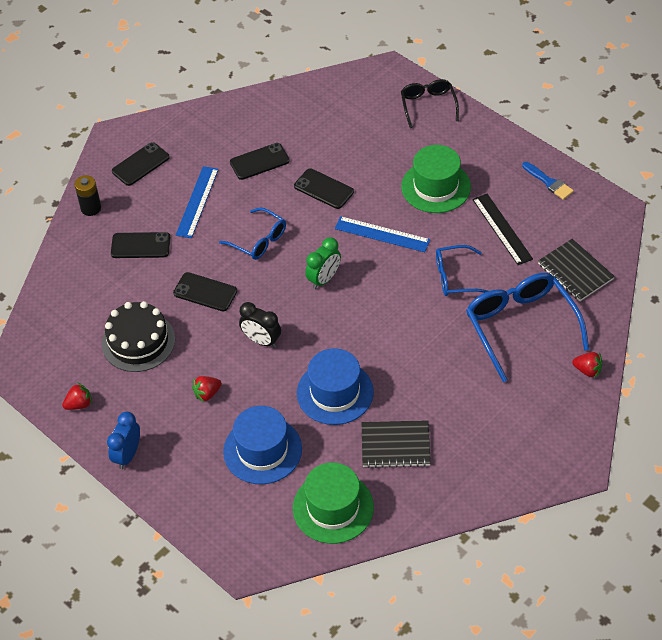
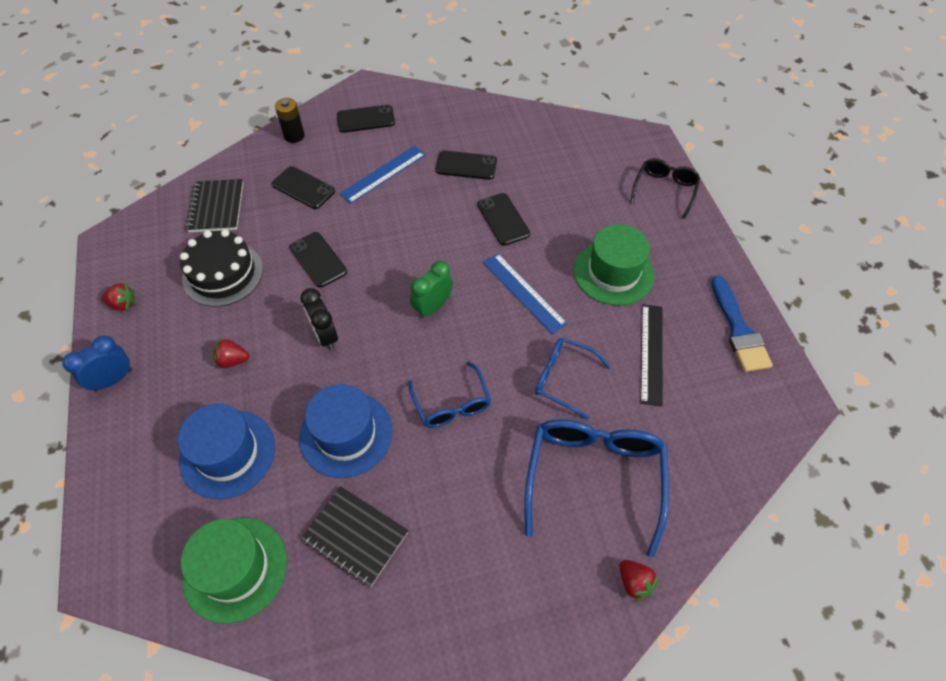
camera: 30 degrees right, 5 degrees up
blue glasses [219,207,286,260] -> blue glasses moved to [409,361,491,428]
green clock [305,237,341,289] -> green clock turned 150 degrees clockwise [410,261,453,319]
blue brush [522,162,574,200] -> blue brush [711,276,773,372], size x1.52
black notebook [538,239,615,301] -> black notebook moved to [186,179,243,232]

